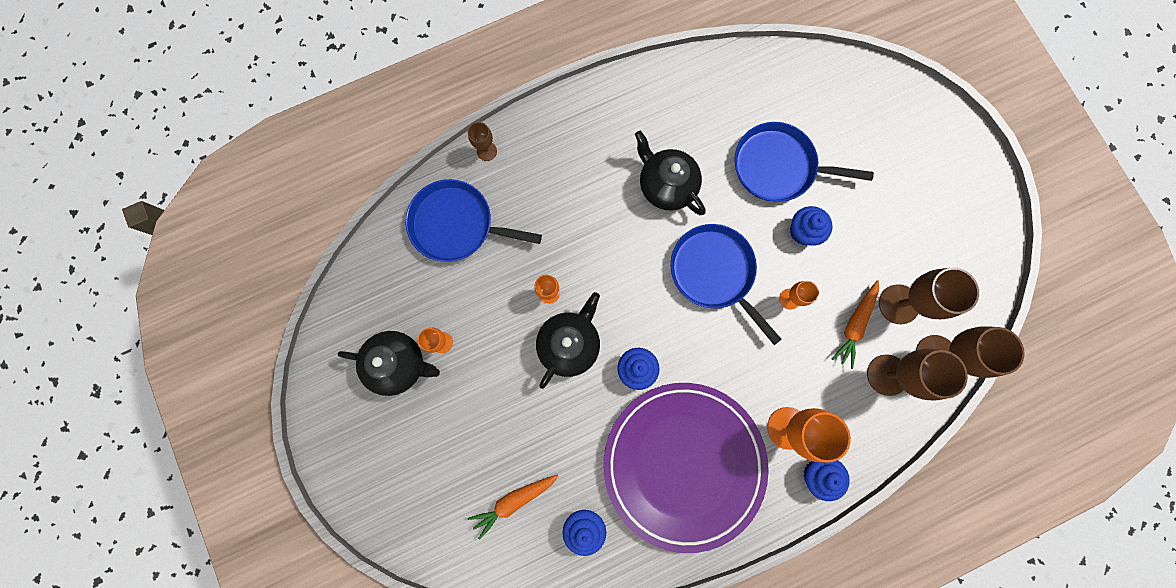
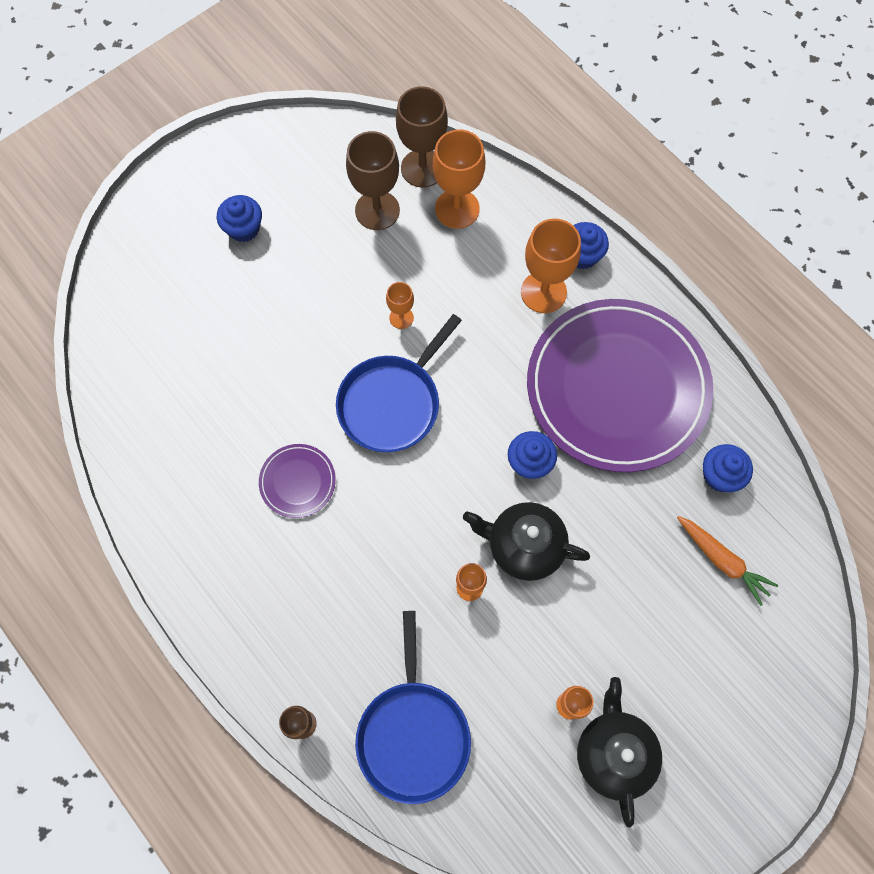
camera: 105 degrees left, 10 degrees down
black teapot [635,130,705,215] -> purple plate [259,444,336,518]
blue pan [734,122,874,202] -> none
blue cupcake [790,206,833,246] -> blue cupcake moved to [217,195,262,242]
orange carrot [832,280,879,369] -> none
brown goblet [867,349,968,401] -> orange goblet [433,130,485,229]

